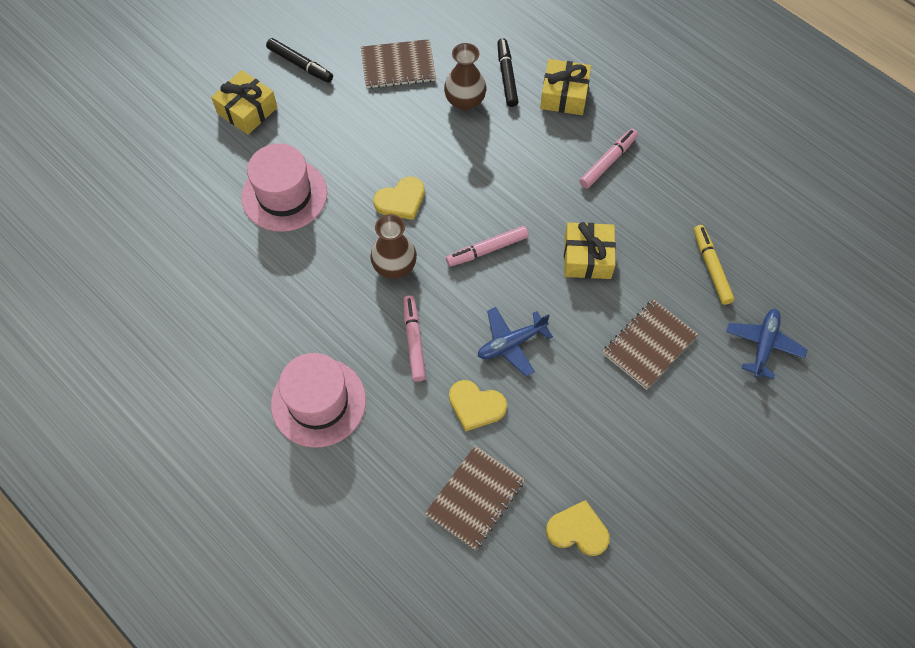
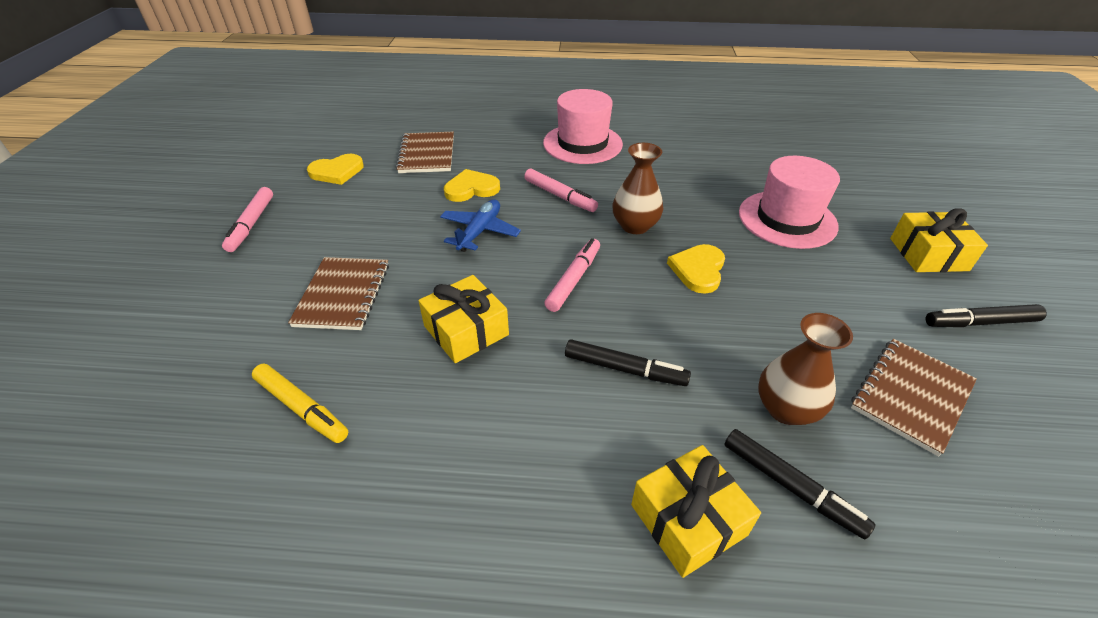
camera: 140 degrees right, 20 degrees down
pink marker [579,129,638,188] -> pink marker moved to [222,187,273,252]
blue plane [726,309,807,380] -> none
none -> black marker [565,339,691,386]

